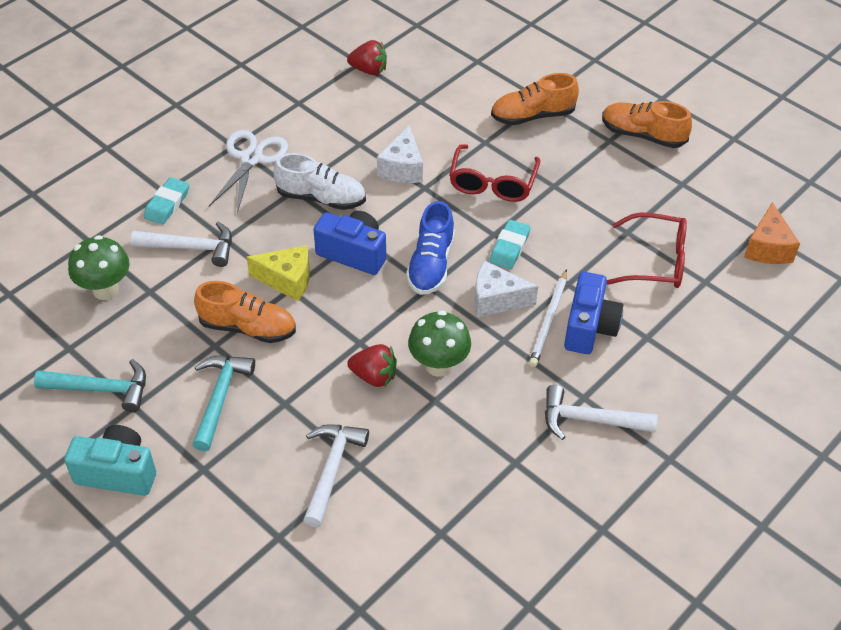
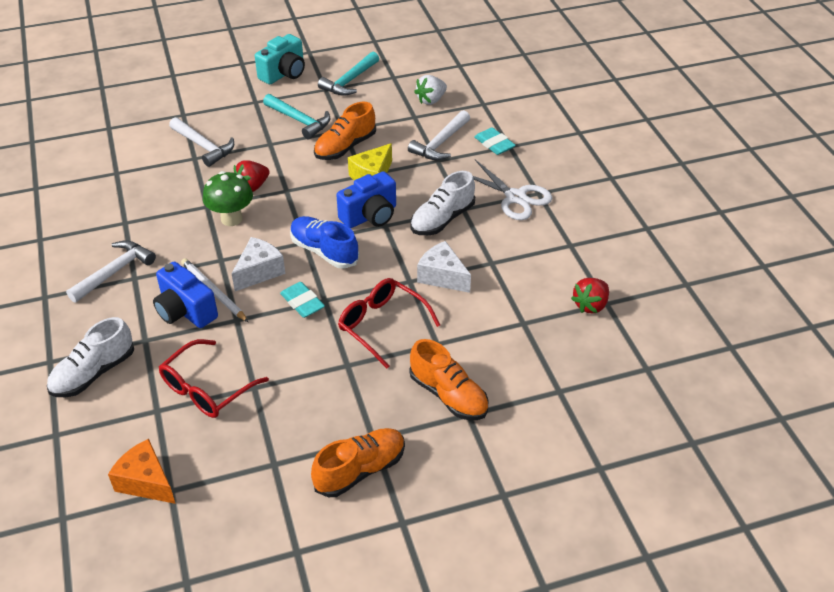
camera: 120 degrees right, 5 degrees down
green mushroom [68,235,130,300] -> white strawberry [414,75,447,105]
orange shoe [491,73,579,125] -> orange shoe turned 120 degrees clockwise [409,339,489,420]
none -> white shoe [47,317,134,397]

